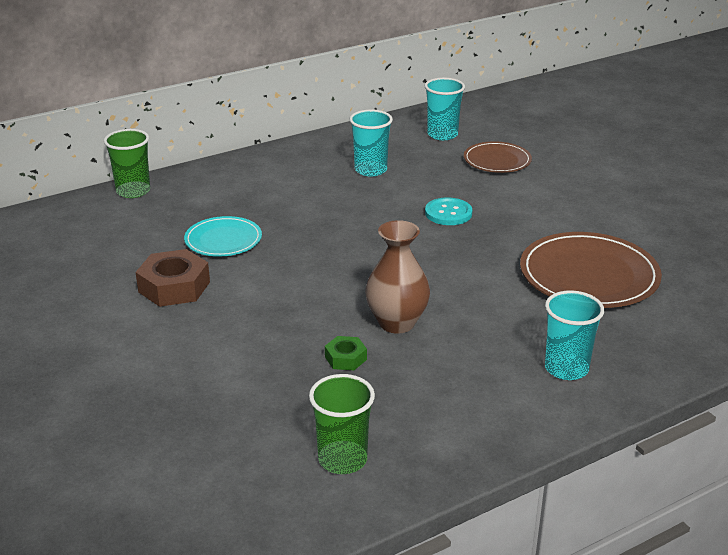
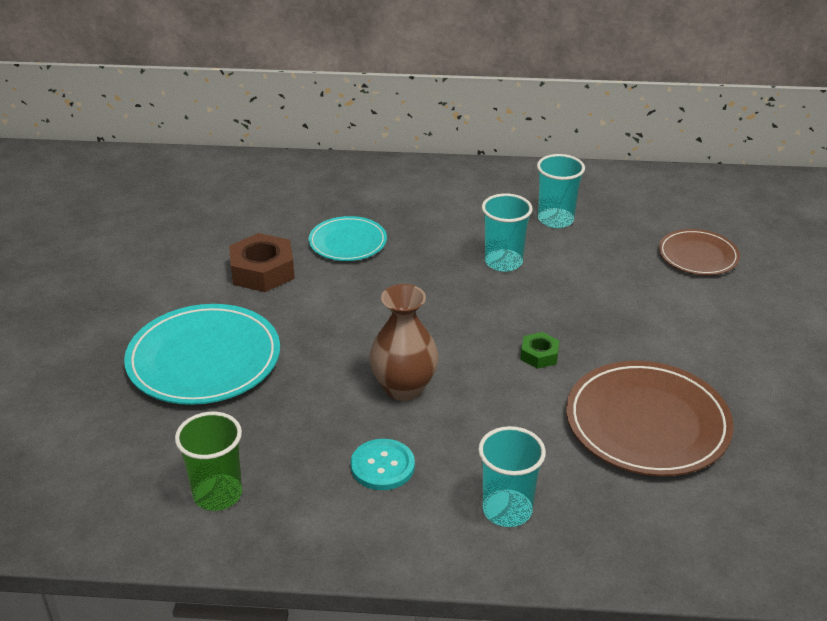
camera: 35 degrees right, 5 degrees up
green cup [104,129,150,198] -> none
green nut [325,336,367,370] -> green nut moved to [520,332,560,369]
turquoise cup [425,78,465,140] -> turquoise cup moved to [482,193,533,272]
turquoise button [425,197,472,225] -> turquoise button moved to [351,439,415,490]
none -> turquoise plate [124,304,280,405]

